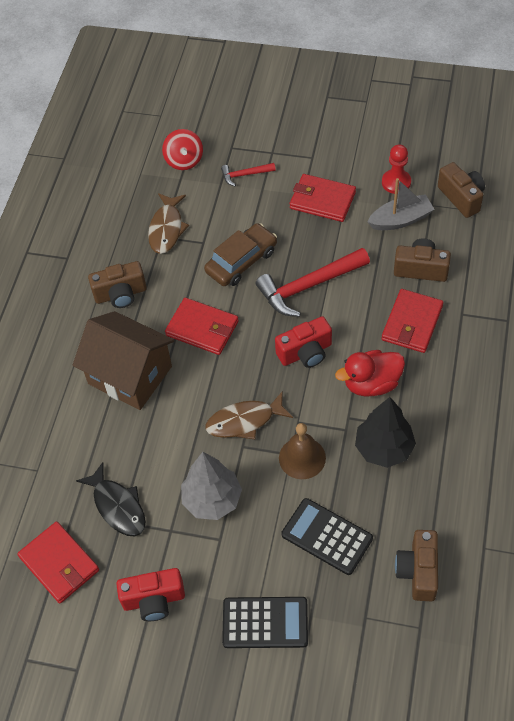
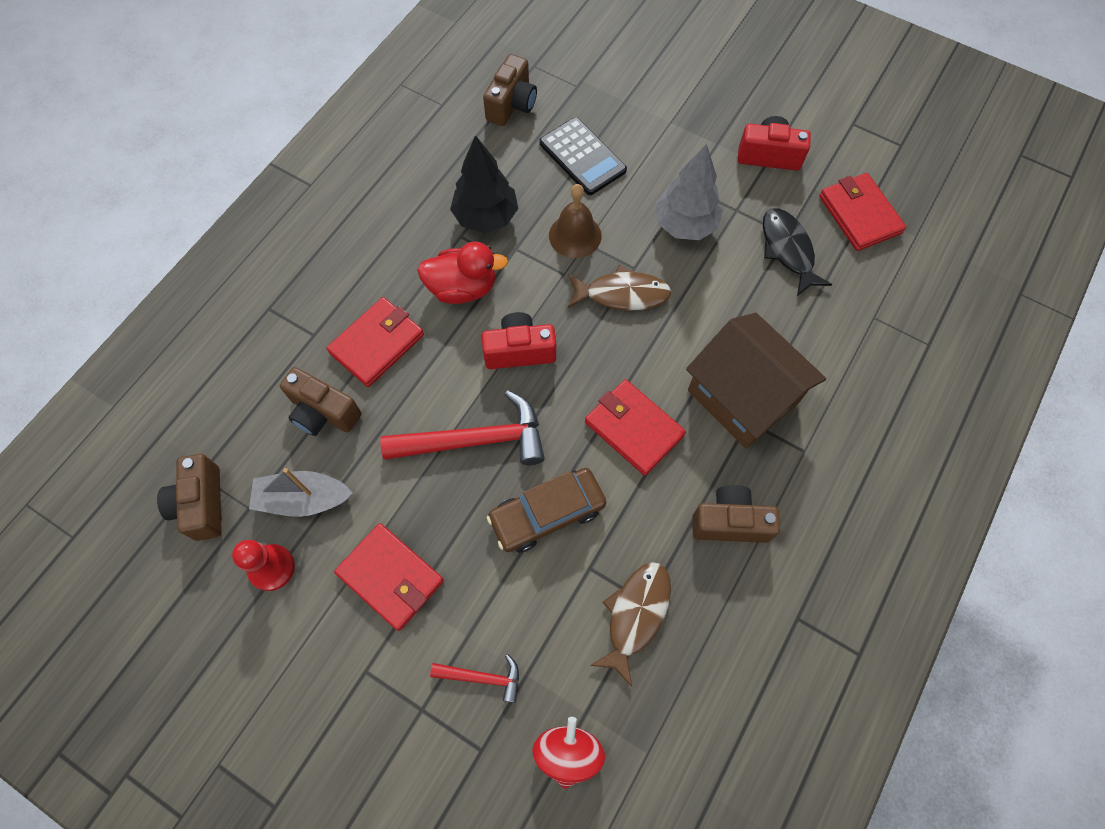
camera: 165 degrees left, 10 degrees up
black calculator [222,597,308,648] -> none

